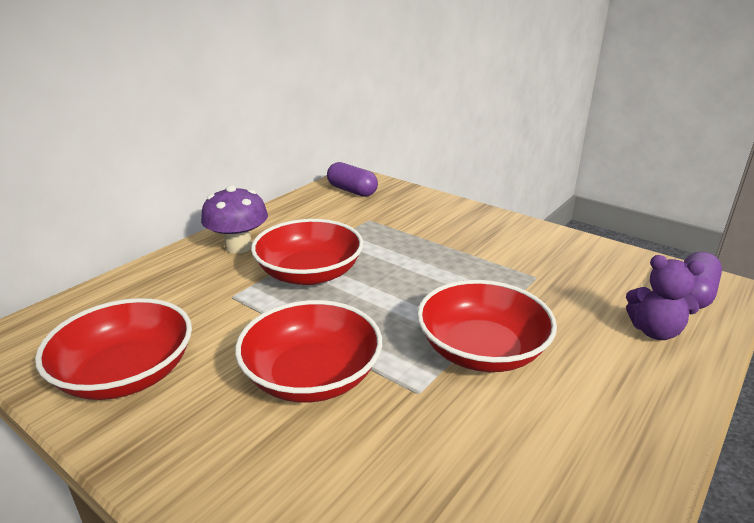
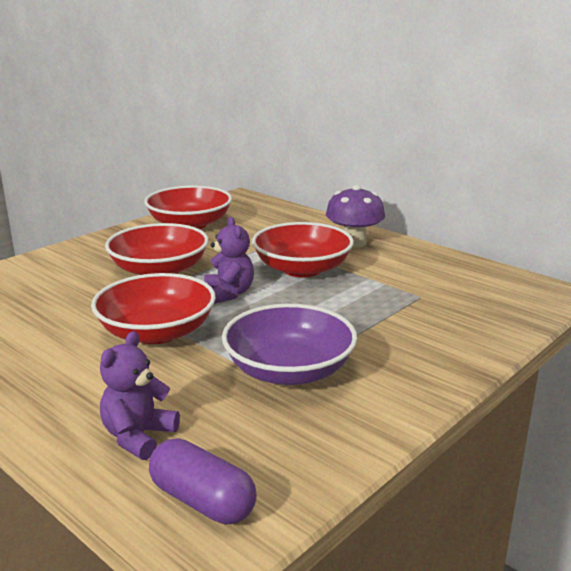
camera: 95 degrees right, 5 degrees down
purple capsule [327,162,378,197] -> none
none -> purple teddy bear [204,217,254,304]
none -> purple bowl [222,304,357,385]

